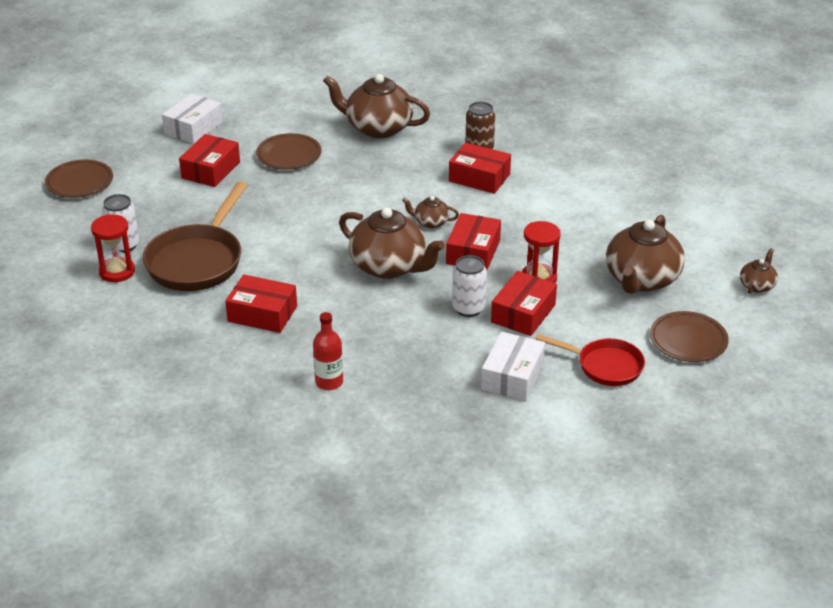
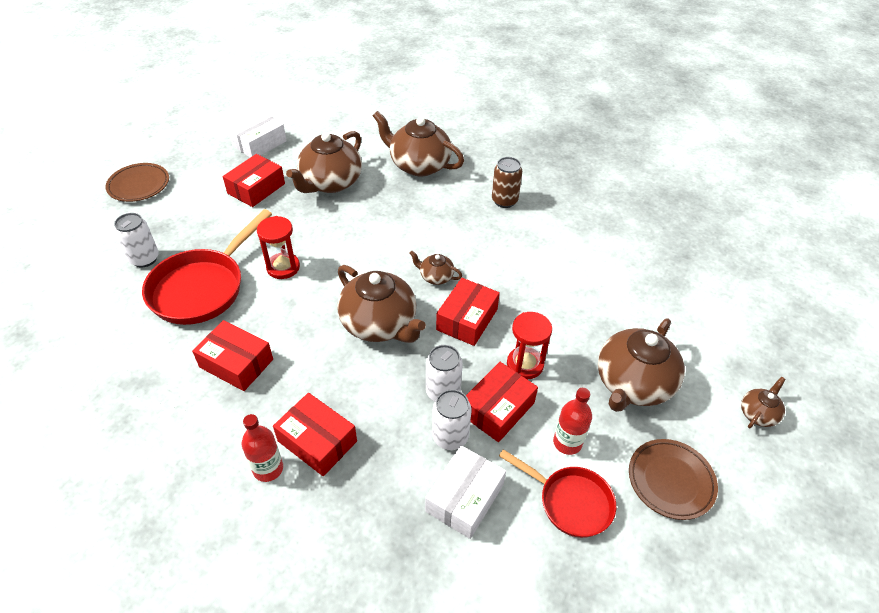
camera: 10 degrees right, 10 degrees up
red hourglass [91,214,135,282] -> red hourglass moved to [257,216,300,279]
brown pan [143,182,248,291] -> red pan [142,209,272,325]
brown plate [256,133,322,170] -> brown teapot [286,131,362,193]
red box [449,142,511,194] -> red box moved to [273,393,357,476]
none -> white can [432,389,472,450]
none -> red bottle [553,388,592,455]

